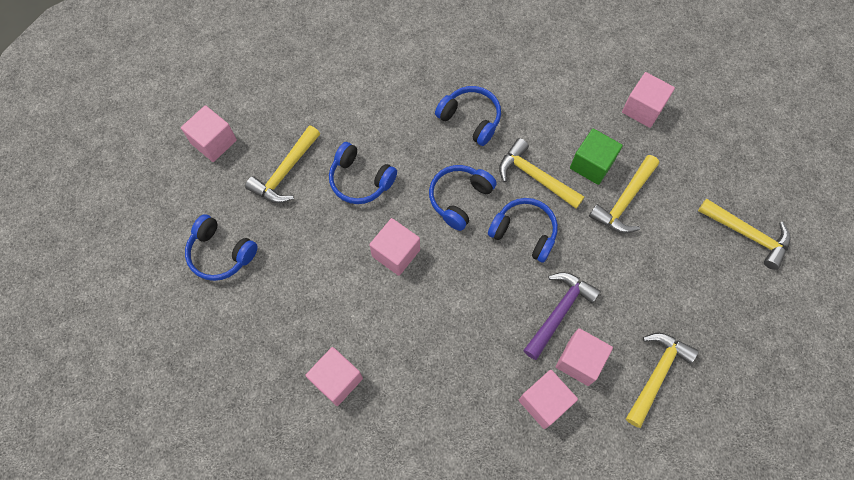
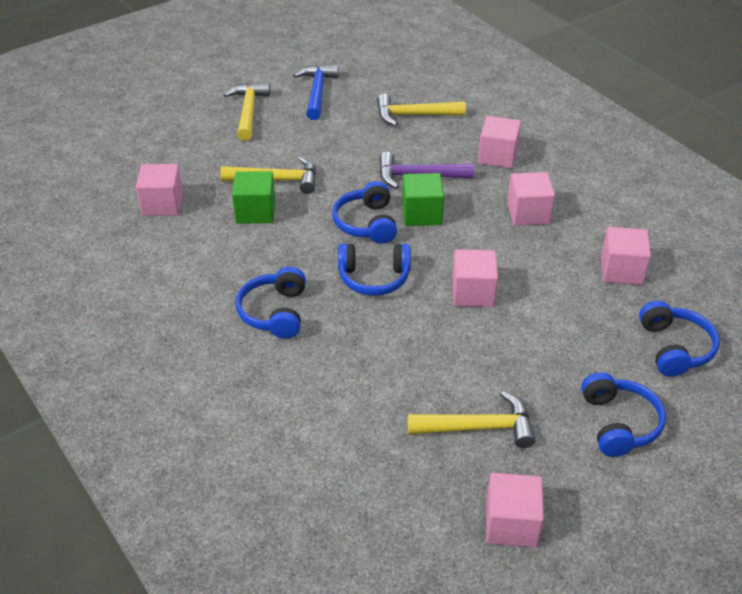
camera: 125 degrees left, 25 degrees down
blue headphones [329,142,397,204] -> blue headphones moved to [639,301,720,377]
yellow hammer [499,138,584,209] -> none
pink cube [556,328,613,386] -> pink cube moved to [507,172,555,226]
none -> blue hammer [293,65,339,120]
none -> green cube [402,173,444,226]

